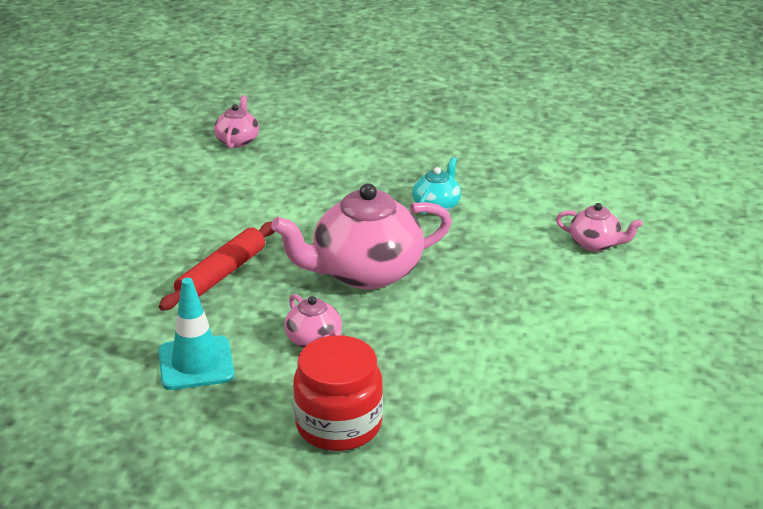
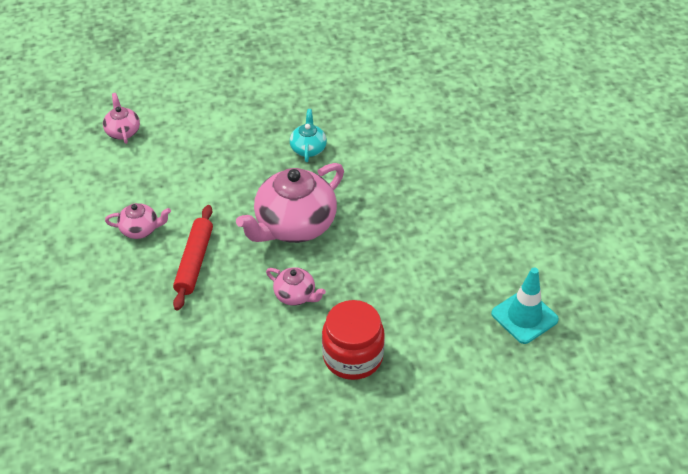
camera: 25 degrees left, 15 degrees up
turquoise traffic cone [158,278,234,390] -> turquoise traffic cone moved to [491,268,559,344]
pink teapot [556,203,643,252] -> pink teapot moved to [105,203,171,239]

